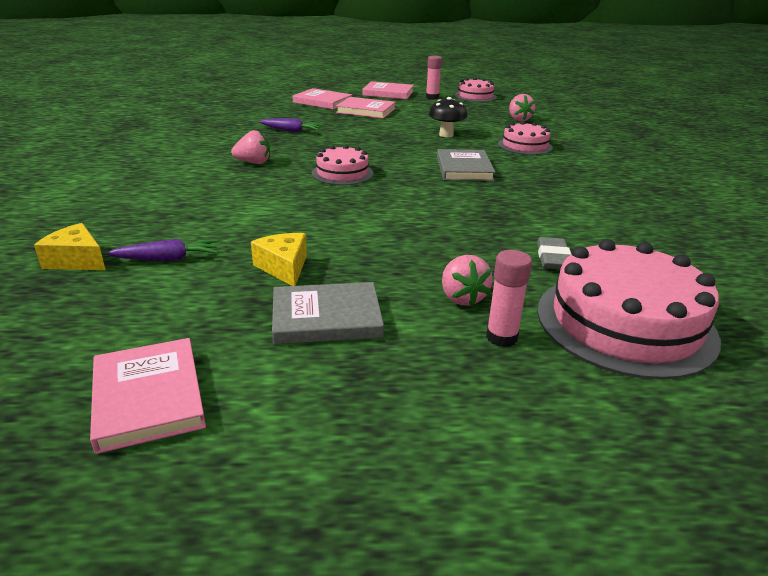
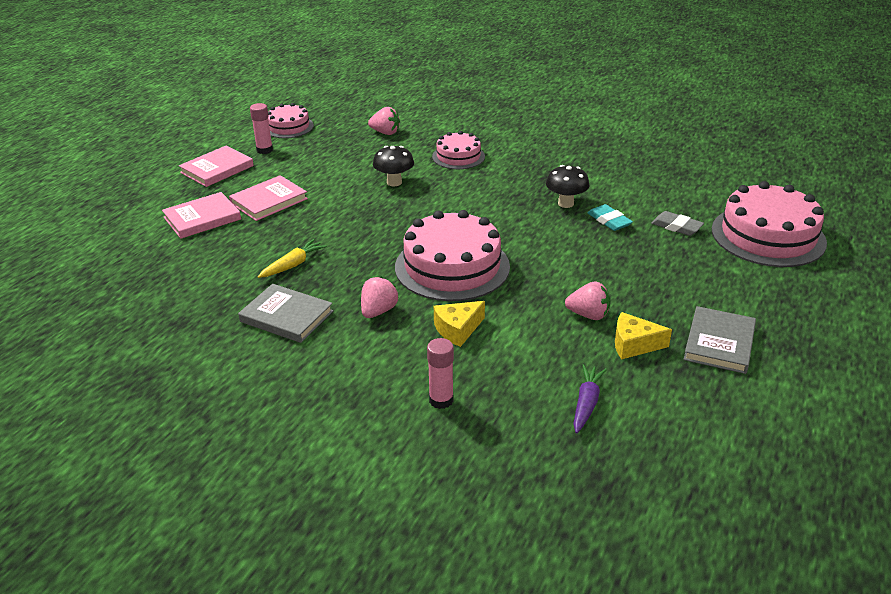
camera: 60 degrees left, 5 degrees up
yellow cheese [34,223,105,270] -> yellow cheese moved to [434,301,485,347]
pink book [90,338,206,454] -> none
purple carrot [259,118,323,132] -> yellow carrot [258,239,327,278]
pink cake [312,145,374,185] -> pink cake [395,210,510,301], size x1.79
grey book [437,149,496,181] -> grey book moved to [238,284,333,343]
pink strawberry [442,255,493,306] -> pink strawberry moved to [565,281,610,320]
pink glue stick [486,250,532,347] -> pink glue stick moved to [427,338,454,409]
none -> black mushroom [546,165,590,208]
none -> turquoise eraser [588,204,633,231]

